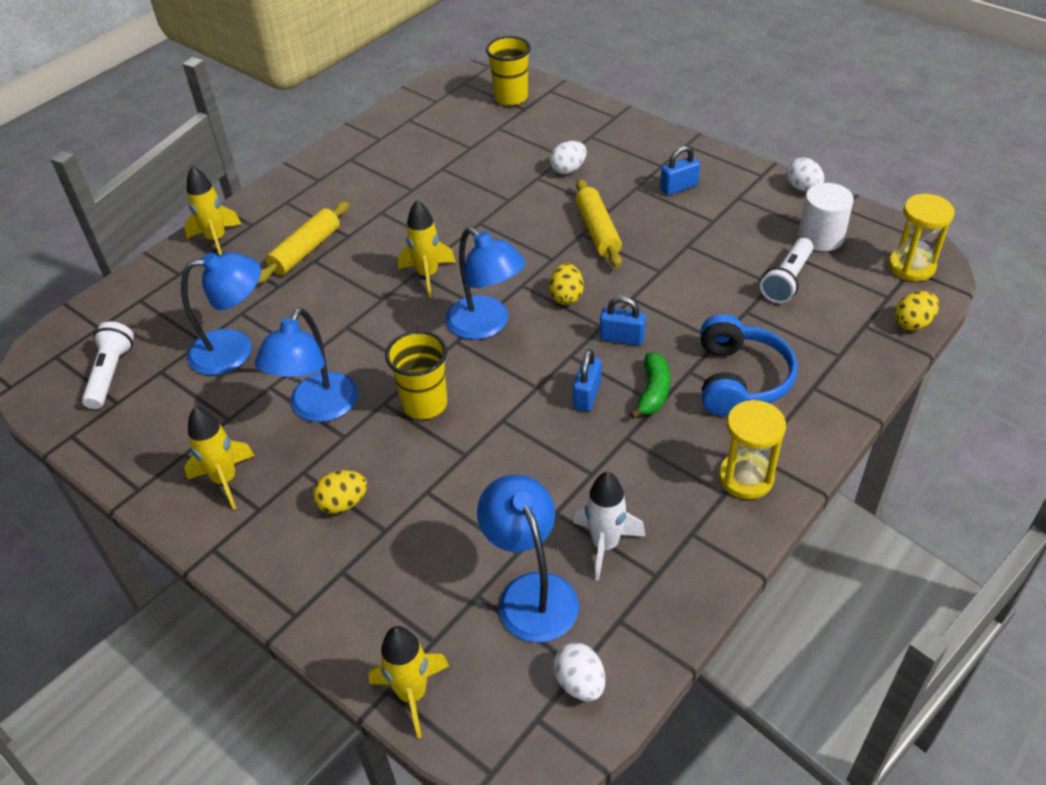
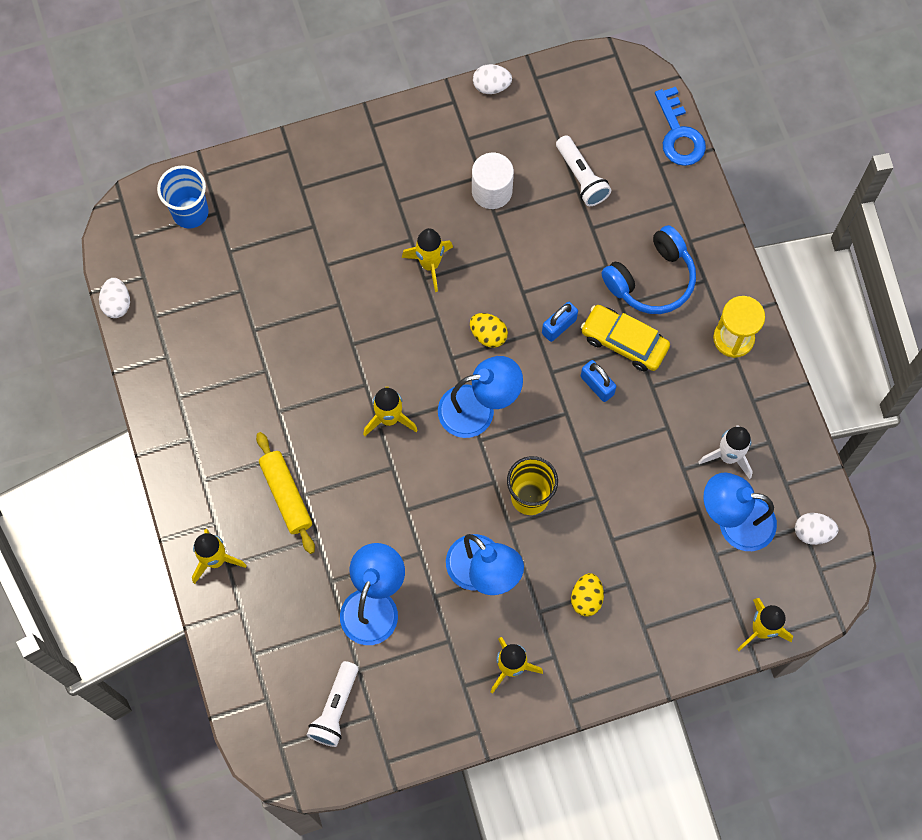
camera: 60 degrees left, 25 degrees up
white flashlight [82,321,134,409] -> white flashlight turned 105 degrees counterclockwise [307,661,359,747]
yellow cup [486,36,531,106] -> blue cup [157,165,209,229]
white egg [550,141,587,174] -> white egg moved to [99,278,130,318]
yellow rolling pin [575,179,622,268] -> yellow rocket [402,228,453,292]
green banana [630,352,670,419] -> yellow car [581,305,670,371]
blue padlock [660,146,700,195] -> none
blue headphones [701,314,798,416] -> blue headphones turned 105 degrees clockwise [601,225,696,314]
white cylinder [798,183,854,251] -> white cylinder moved to [472,153,514,209]
yellow hourglass [888,194,954,281] -> none
yellow egg [894,291,939,331] -> blue key [655,87,706,166]

